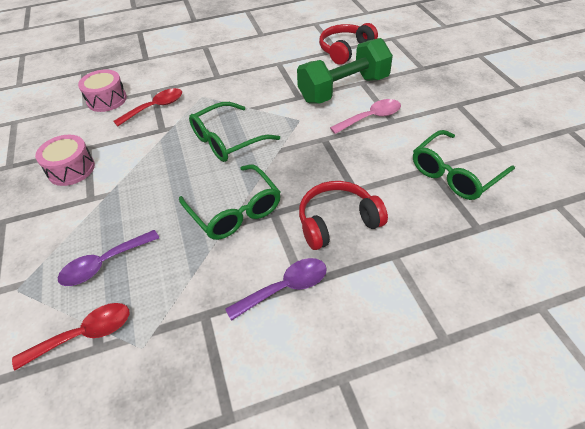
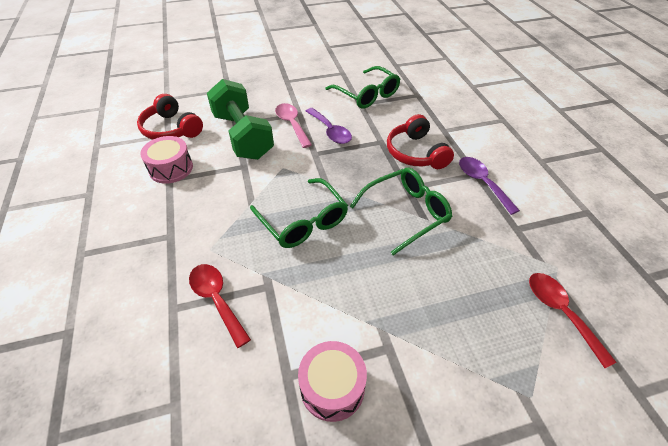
camera: 90 degrees left, 0 degrees up
purple spoon [58,230,159,286] -> purple spoon moved to [306,108,352,144]
pink drum [78,69,127,112] -> pink drum moved to [140,136,193,184]

